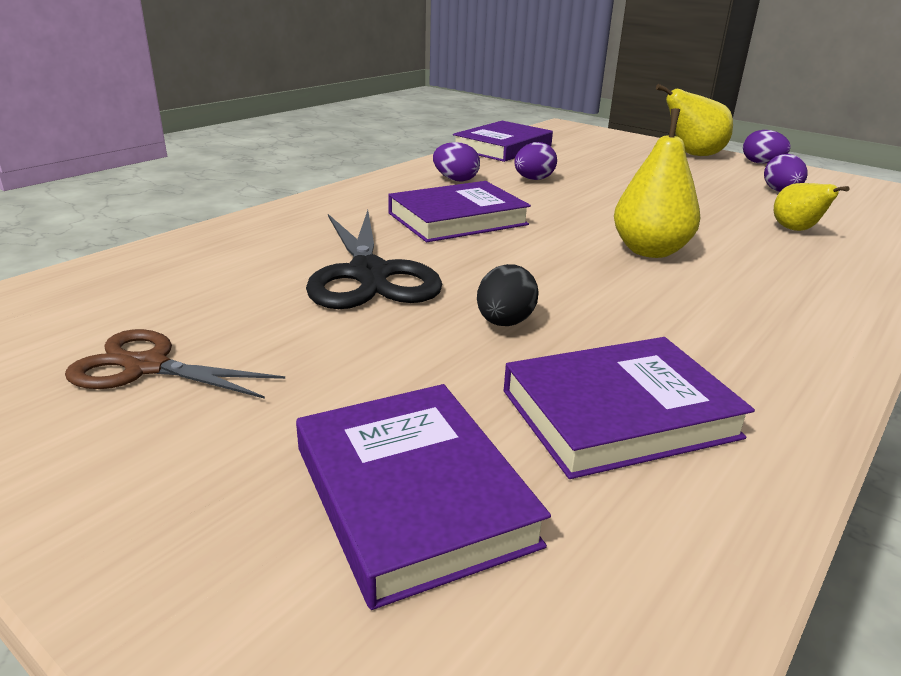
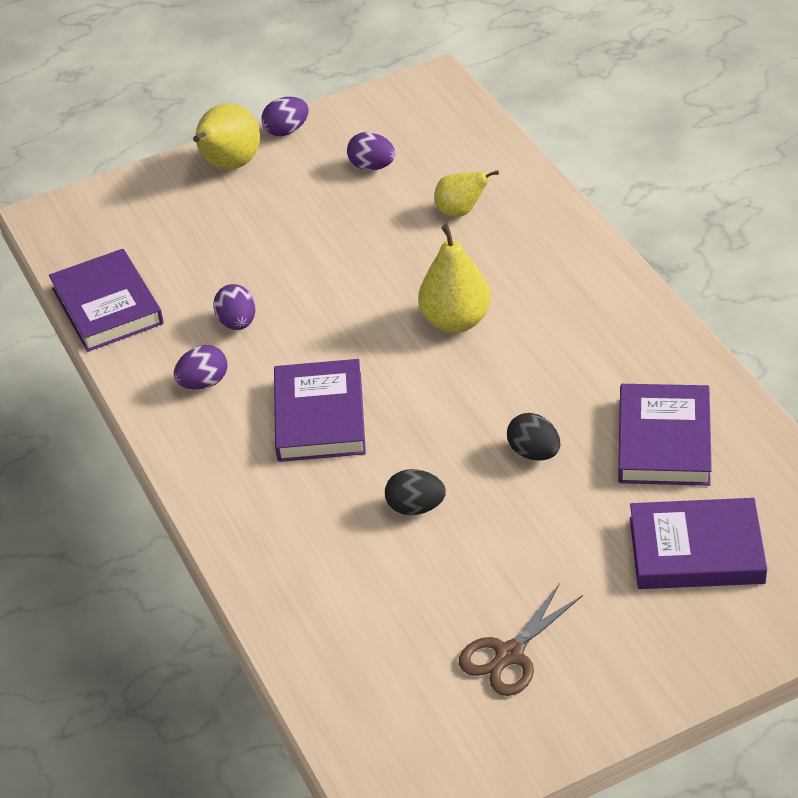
camera: 60 degrees left, 15 degrees up
black scissors [306,210,442,309] -> black egg [385,469,446,515]

